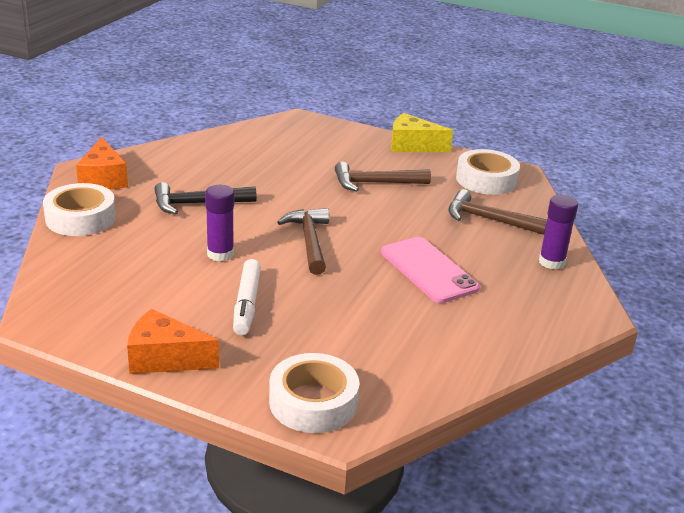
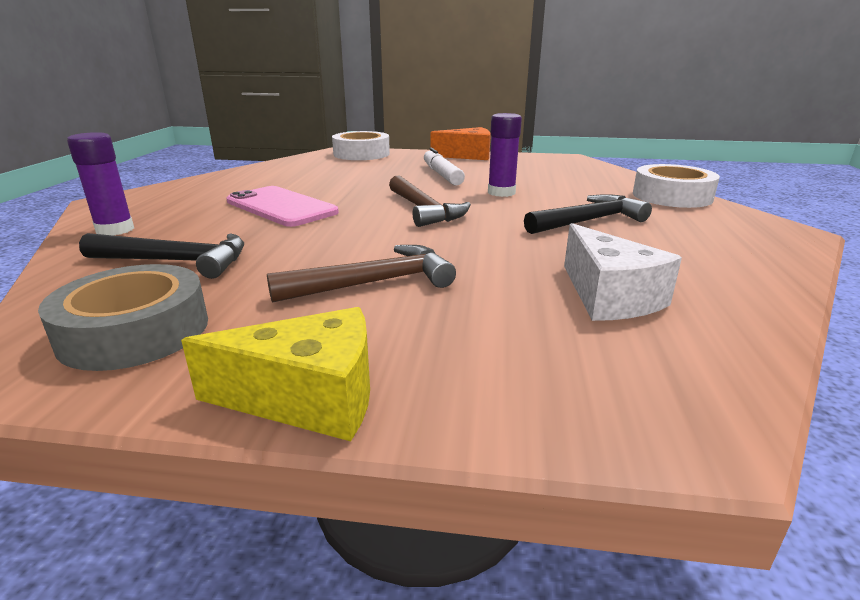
camera: 165 degrees right, 5 degrees down
orange cheese [76,137,128,190] -> none
brown hammer [448,189,547,235] -> black hammer [79,233,244,279]
white tape [456,149,520,195] -> grey tape [38,264,208,371]
none -> white cheese [564,223,682,321]

